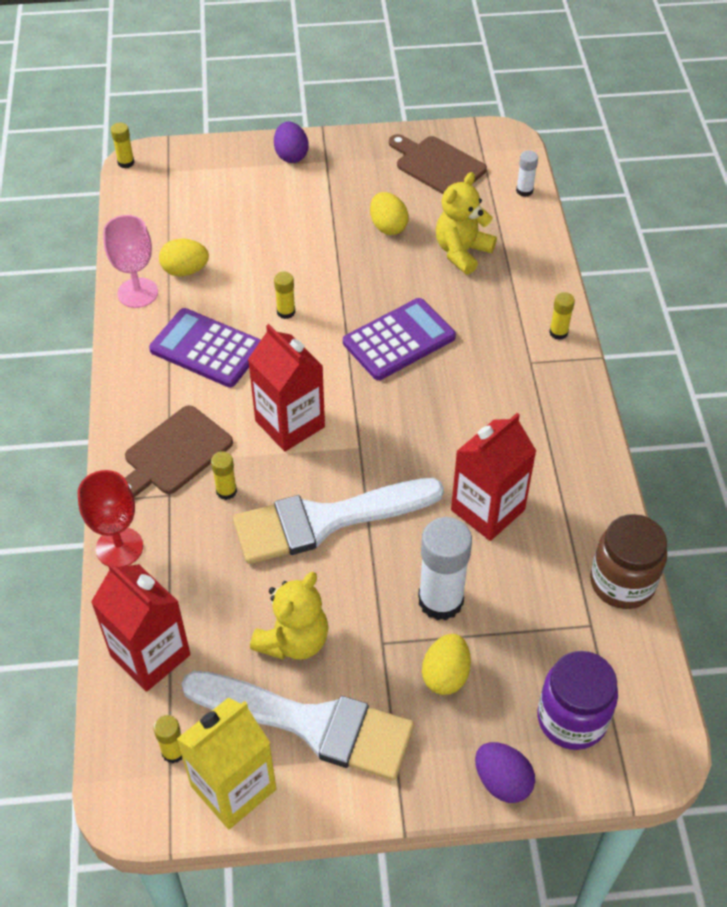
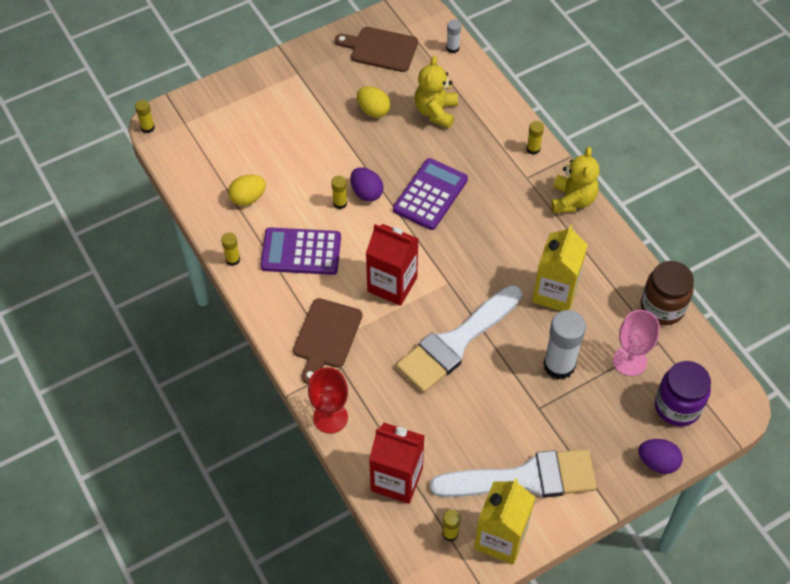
camera: 25 degrees left, 5 degrees up
pink goblet [103,215,158,308] -> pink goblet moved to [613,310,660,376]
yellow glue stick [211,451,237,500] -> yellow glue stick moved to [221,232,240,266]
yellow teddy bear [250,572,328,660] -> yellow teddy bear moved to [551,147,600,214]
purple egg [274,122,308,163] -> purple egg moved to [350,167,384,202]
yellow egg [422,634,471,695] -> none
red carton [451,413,536,541] -> yellow carton [532,225,588,311]

